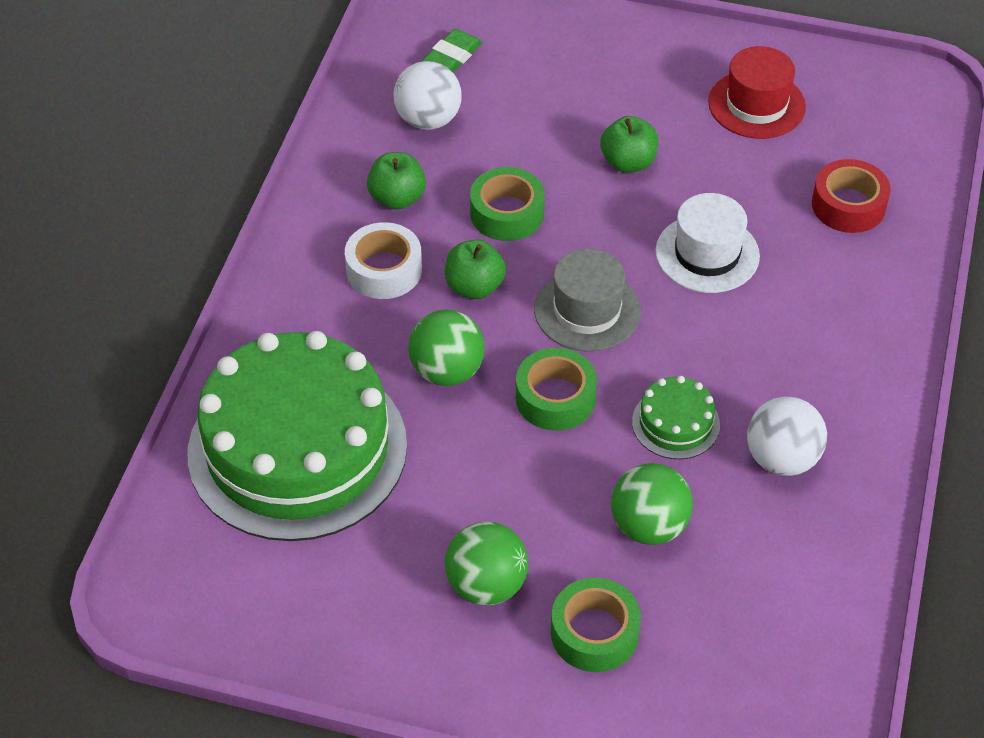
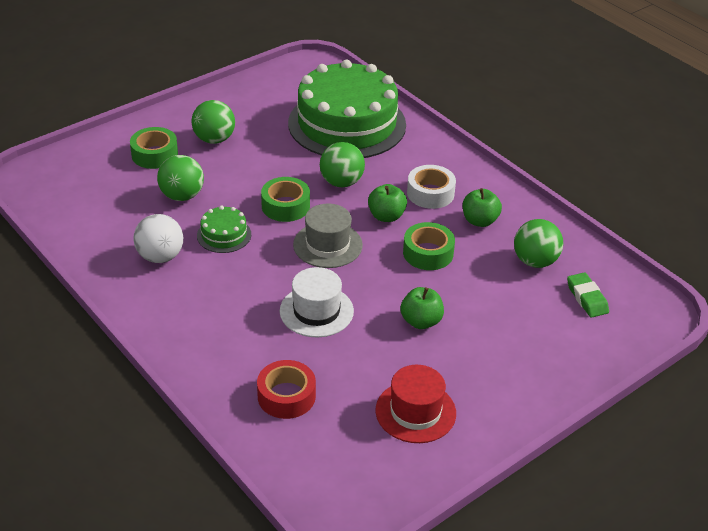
camera: 125 degrees right, 10 degrees down
white ball [393,61,462,130] -> green ball [514,219,563,268]

